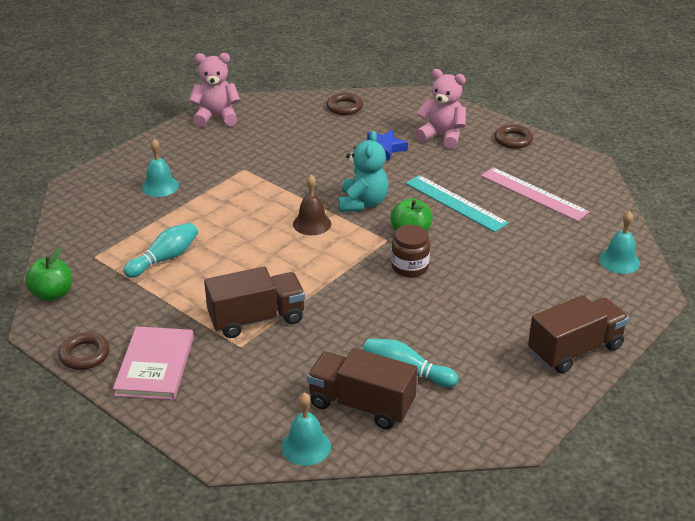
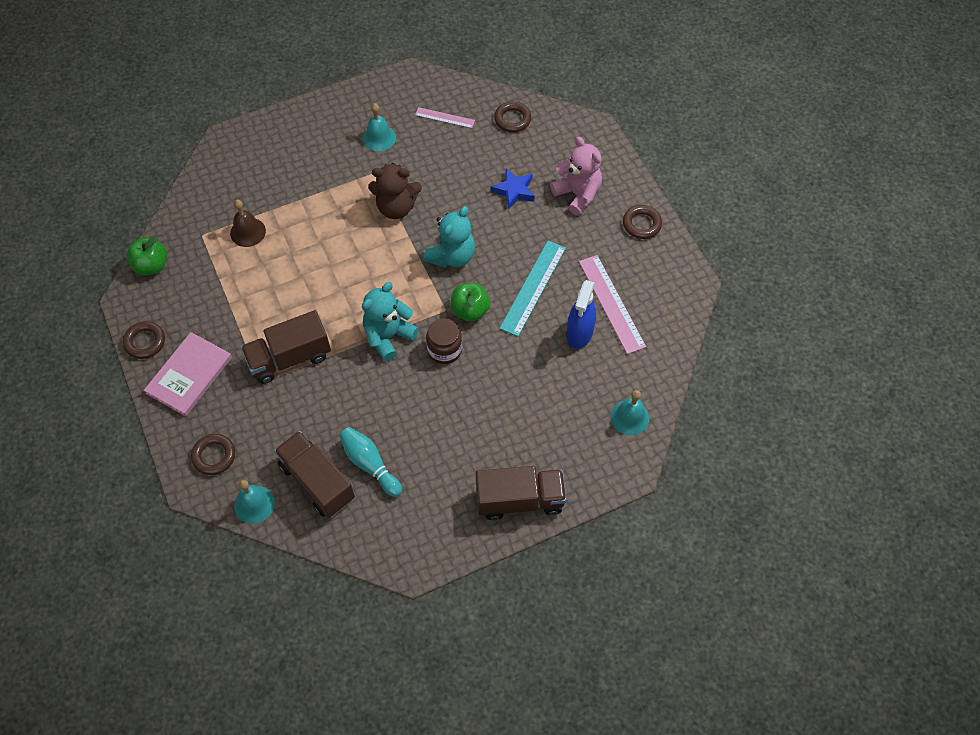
camera: 25 degrees right, 25 degrees up
turquoise bowling pin [123,223,198,278] -> none
turquoise bell [142,139,179,197] -> turquoise bell moved to [363,103,396,151]
pink teddy bear [189,53,240,127] -> none
brown truck [204,267,305,338] -> brown truck turned 150 degrees clockwise [241,310,331,384]
brown bell [293,175,331,235] -> brown bell moved to [230,200,266,247]
turquoise ruler [405,175,509,232] -> turquoise ruler turned 45 degrees clockwise [499,241,566,337]
none -> brown ring [191,434,235,475]
none -> turquoise teddy bear [362,282,419,361]
none -> brown teddy bear [368,163,422,219]
none -> pink ruler [415,107,475,128]
none -> blue spray bottle [567,280,596,349]

